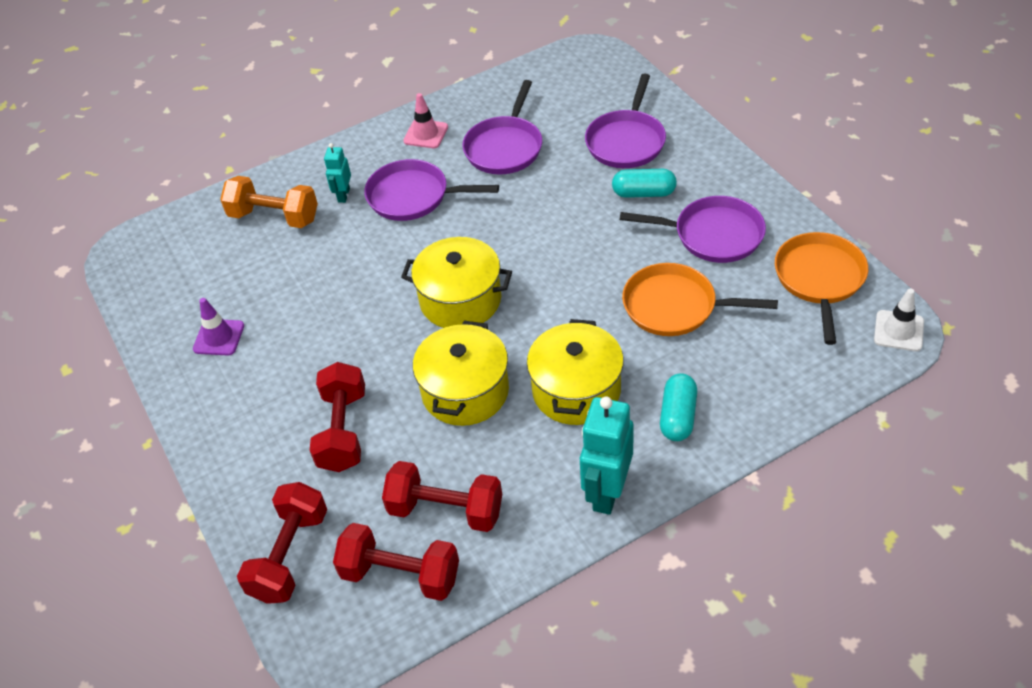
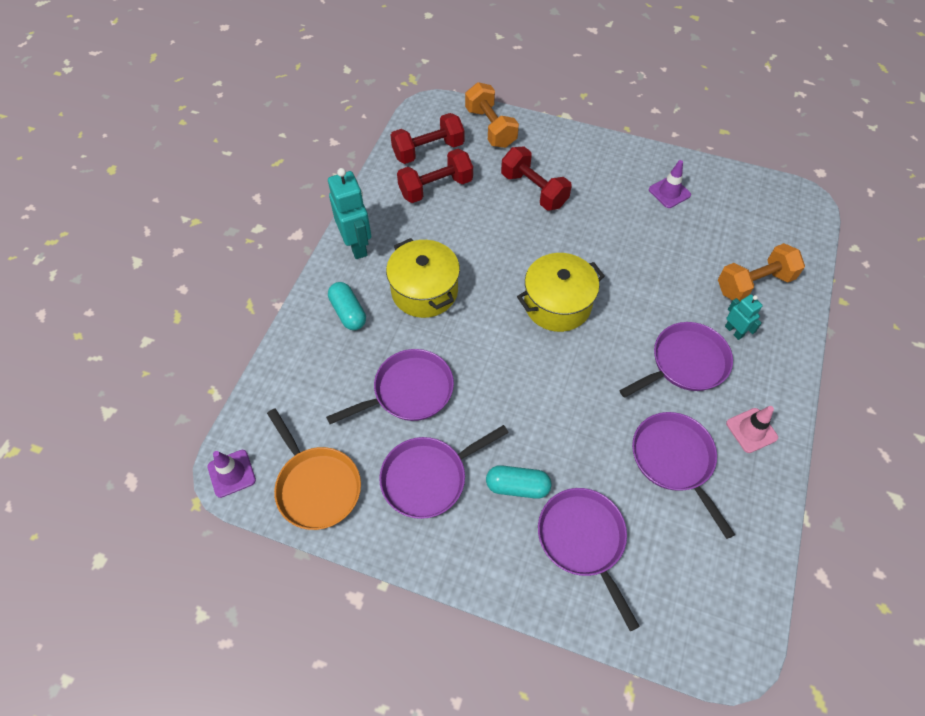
camera: 135 degrees right, 10 degrees up
red dumbbell [237,482,327,604] -> orange dumbbell [465,82,519,148]
yellow pot [413,321,509,426] -> none
turquoise capsule [612,169,677,198] -> turquoise capsule turned 45 degrees clockwise [486,465,551,499]
orange pan [622,263,778,336] -> purple pan [326,349,454,424]
white traffic cone [874,289,924,351] -> purple traffic cone [208,450,256,498]

